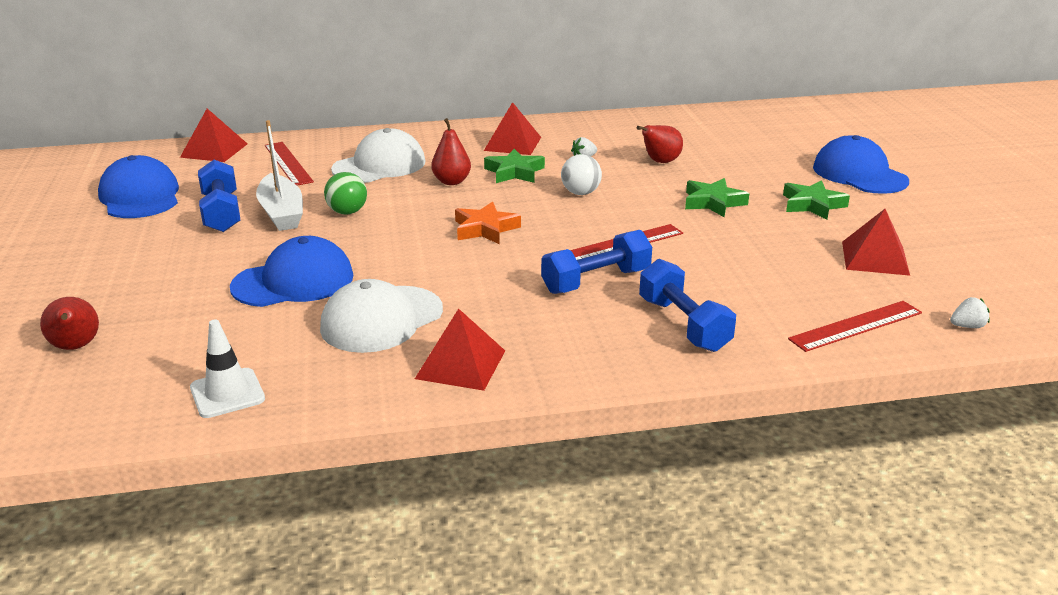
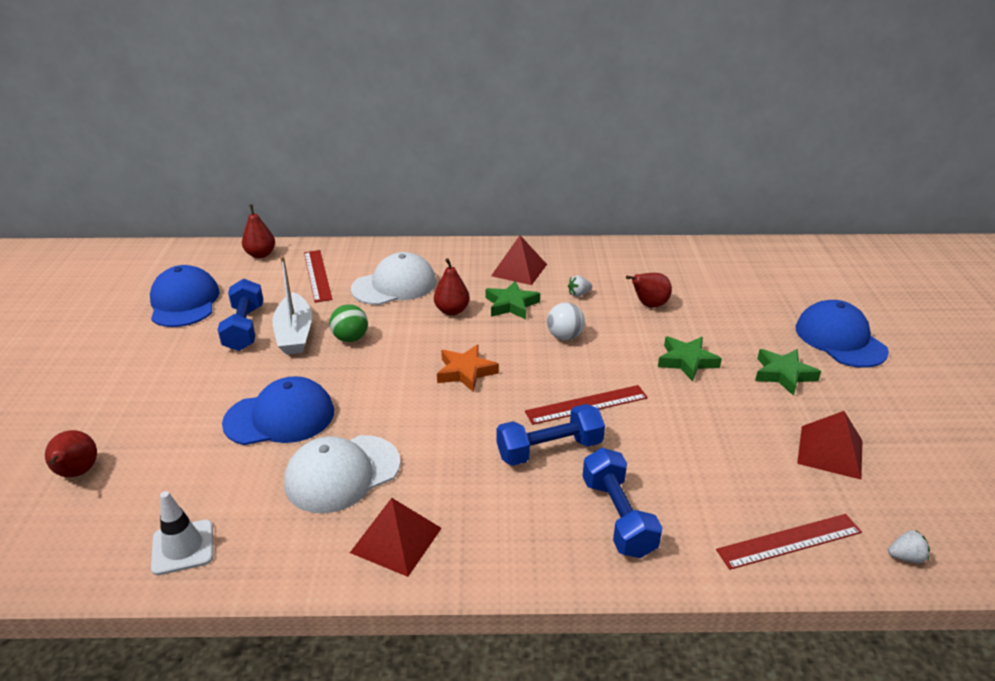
camera: 10 degrees right, 5 degrees up
red pyramid [180,109,247,162] -> red pear [242,204,275,258]

